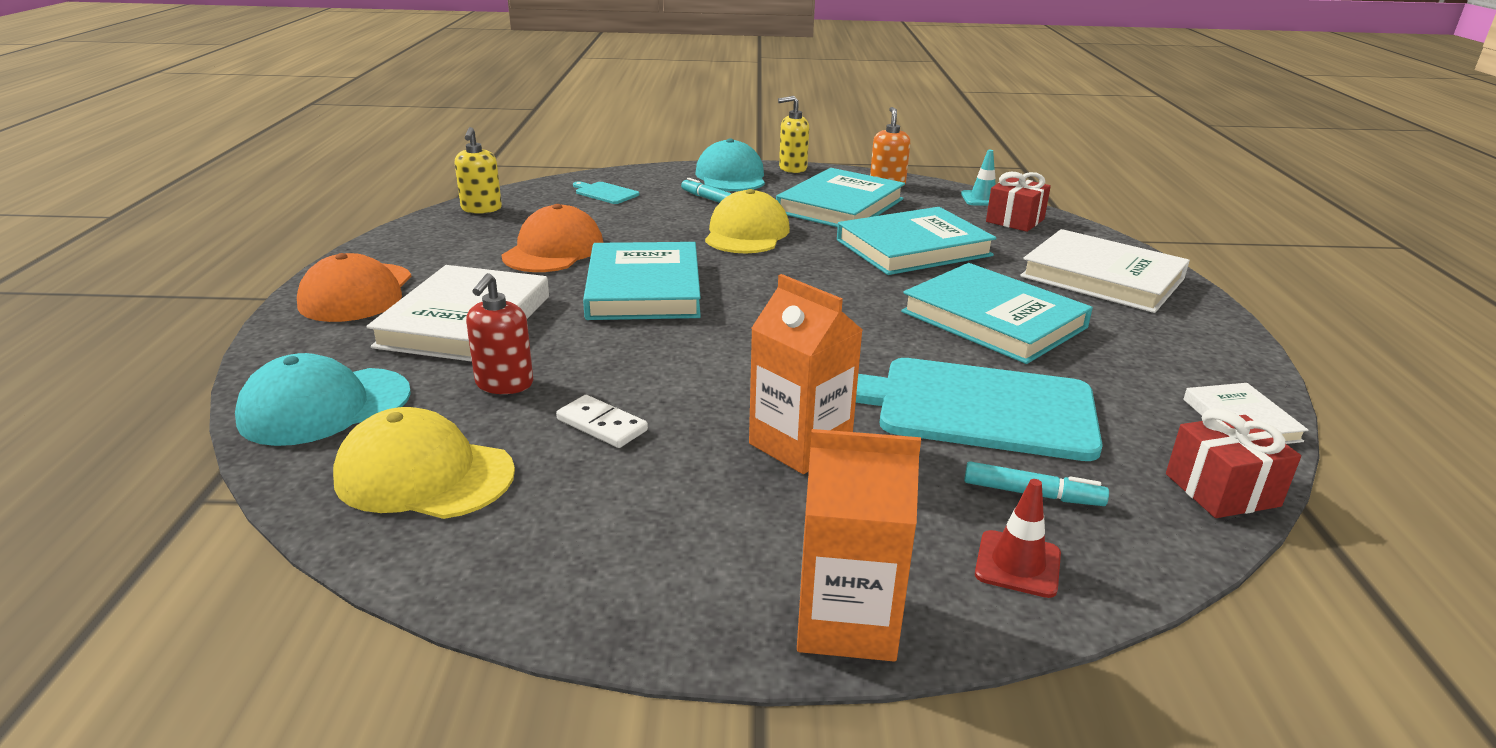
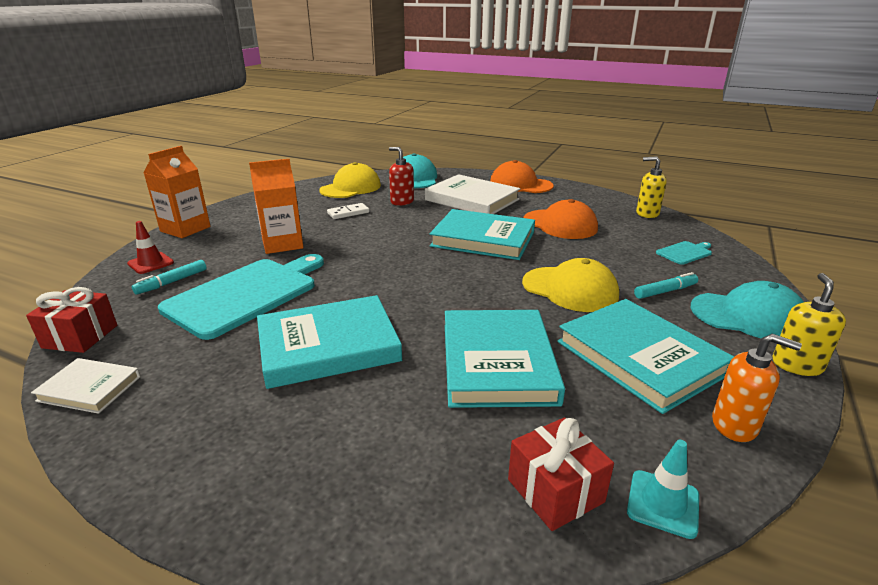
camera: 115 degrees right, 0 degrees up
white book [1020,229,1190,313] -> none

